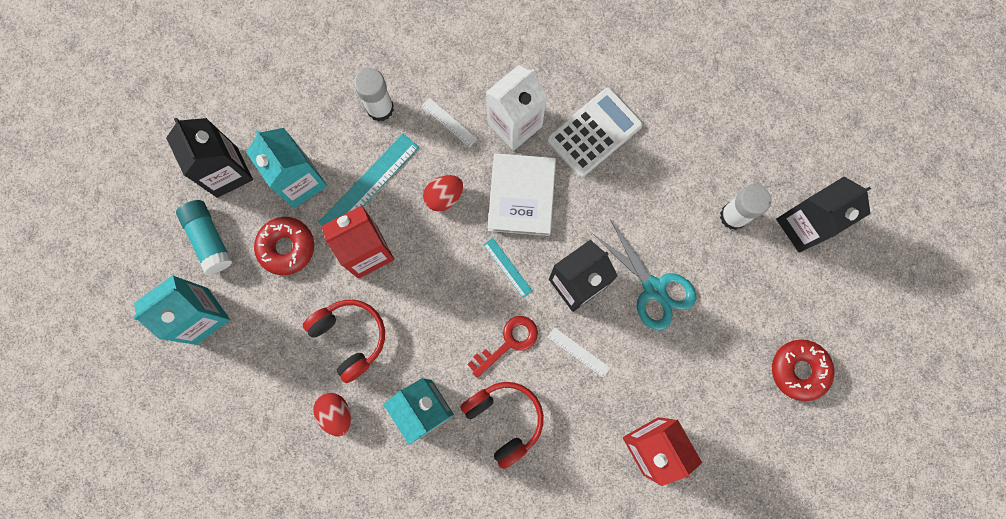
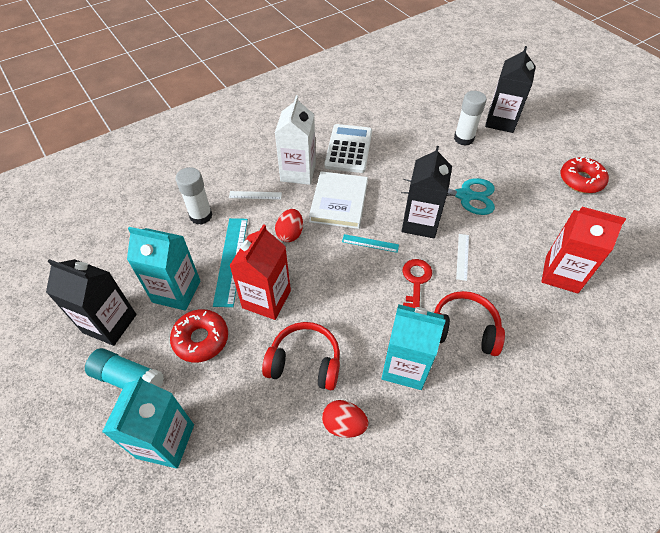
camera: 40 degrees left, 25 degrees down
white book [488,153,556,236] -> white book turned 45 degrees clockwise [309,171,368,229]
white ruler [548,327,611,378] -> white ruler turned 75 degrees counterclockwise [456,234,469,281]

